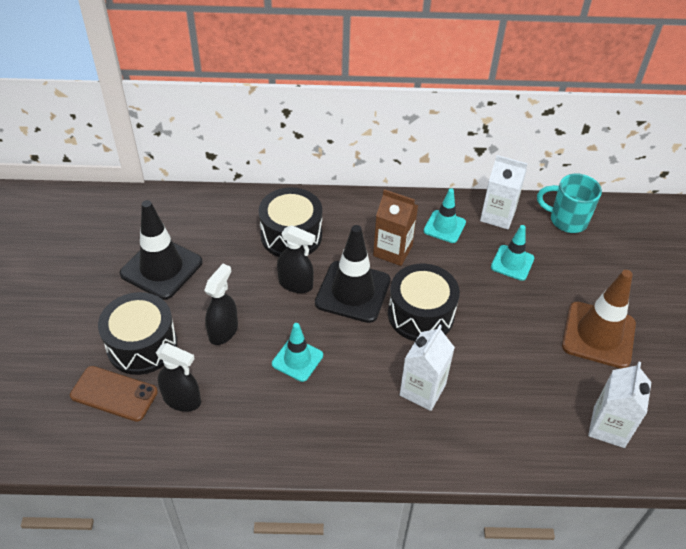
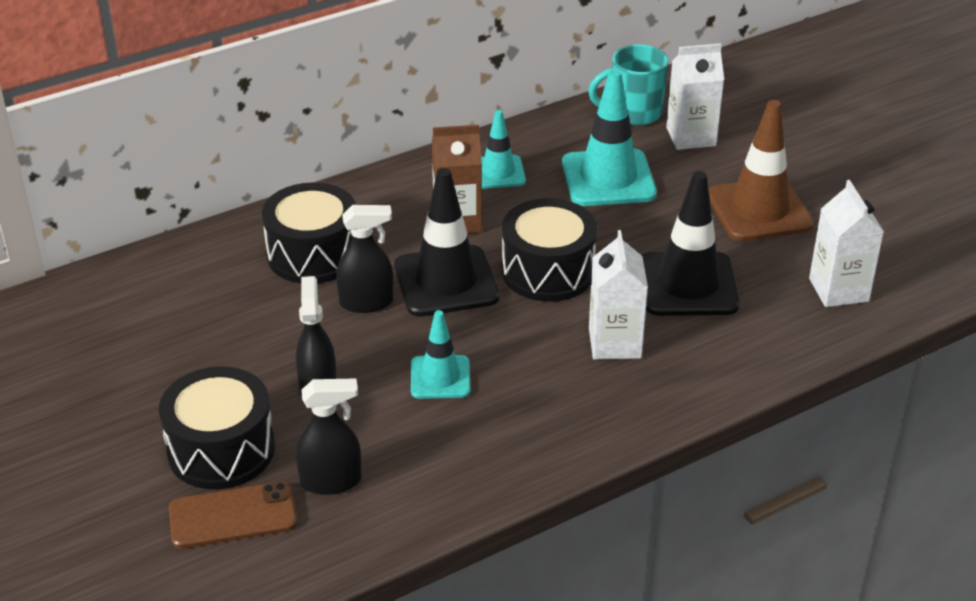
camera: 30 degrees left, 10 degrees down
black traffic cone [120,200,203,300] -> black traffic cone moved to [642,171,739,316]
white carton [480,155,528,229] -> white carton moved to [666,43,724,150]
turquoise traffic cone [491,225,534,281] -> turquoise traffic cone [562,70,657,206], size x1.69

